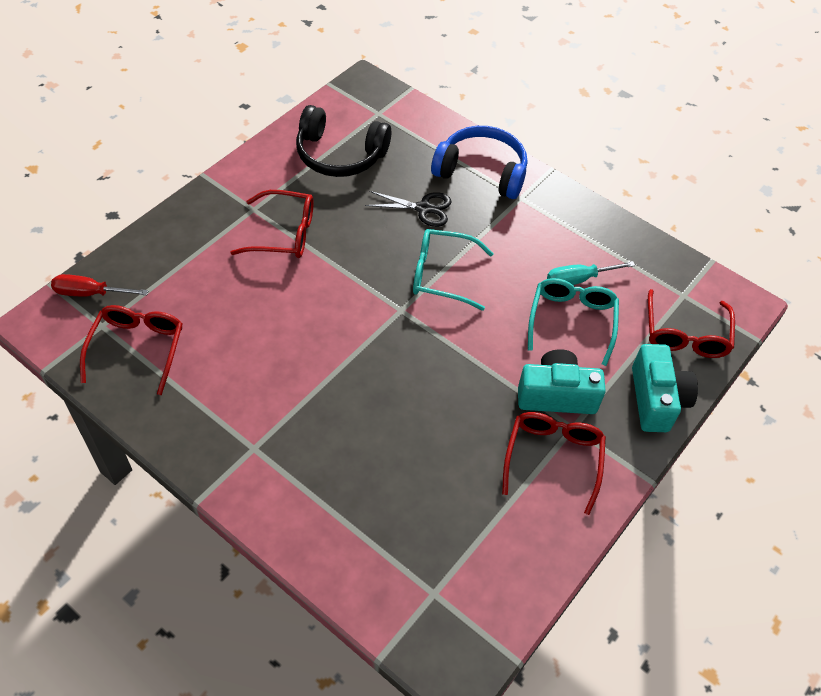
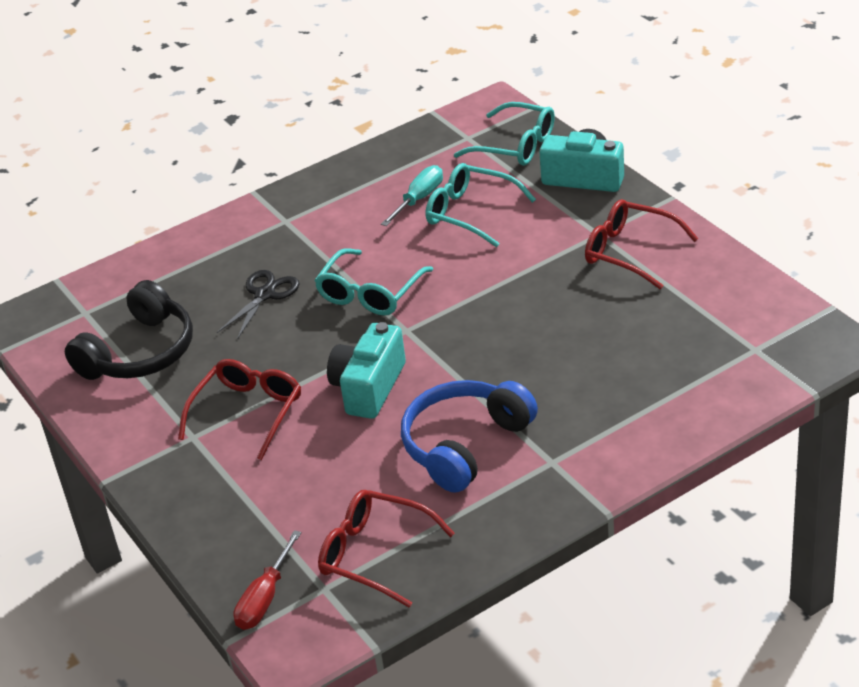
camera: 65 degrees left, 15 degrees down
blue headphones [431,126,527,199] -> blue headphones moved to [401,380,538,493]
turquoise camera [518,349,606,414] -> turquoise camera moved to [327,322,406,419]
turquoise screwdriver [547,261,635,285] -> turquoise screwdriver turned 150 degrees counterclockwise [381,165,443,226]
red glasses [648,289,735,358] -> turquoise glasses [454,102,555,166]

